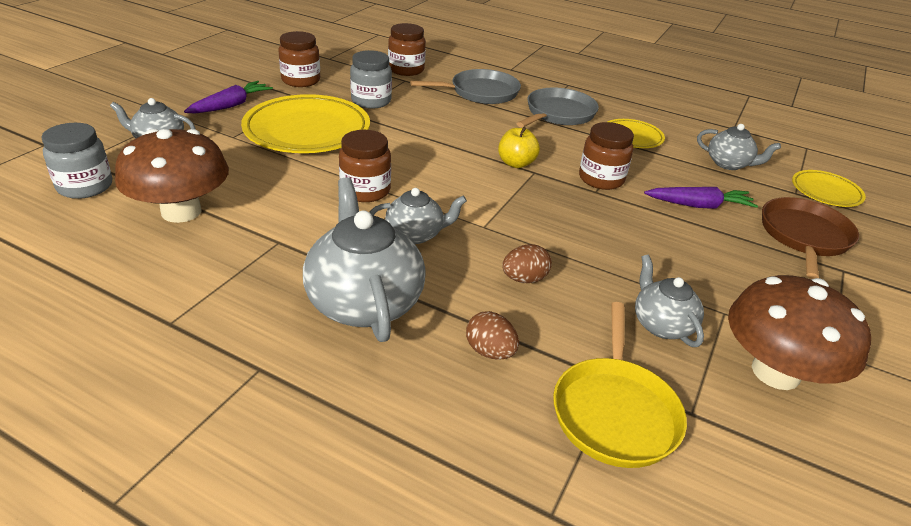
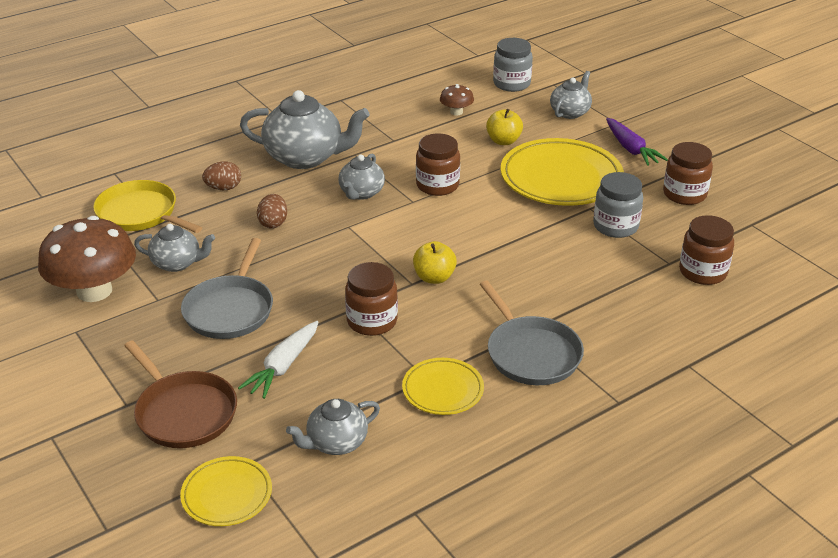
camera: 120 degrees right, 0 degrees up
brown mushroom [115,129,229,223] -> brown mushroom [440,84,474,116], size x0.46
grey pan [410,69,521,104] -> grey pan moved to [181,238,273,339]
purple carrot [644,187,758,209] -> white carrot [238,321,318,399]
none -> yellow apple [486,109,523,145]

